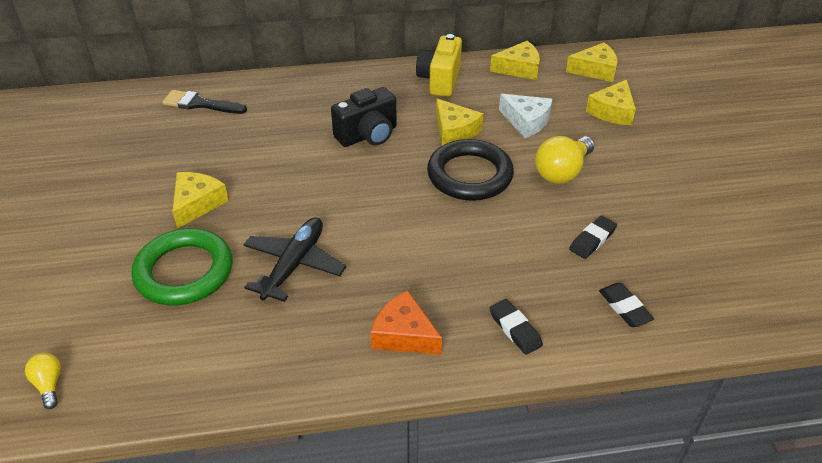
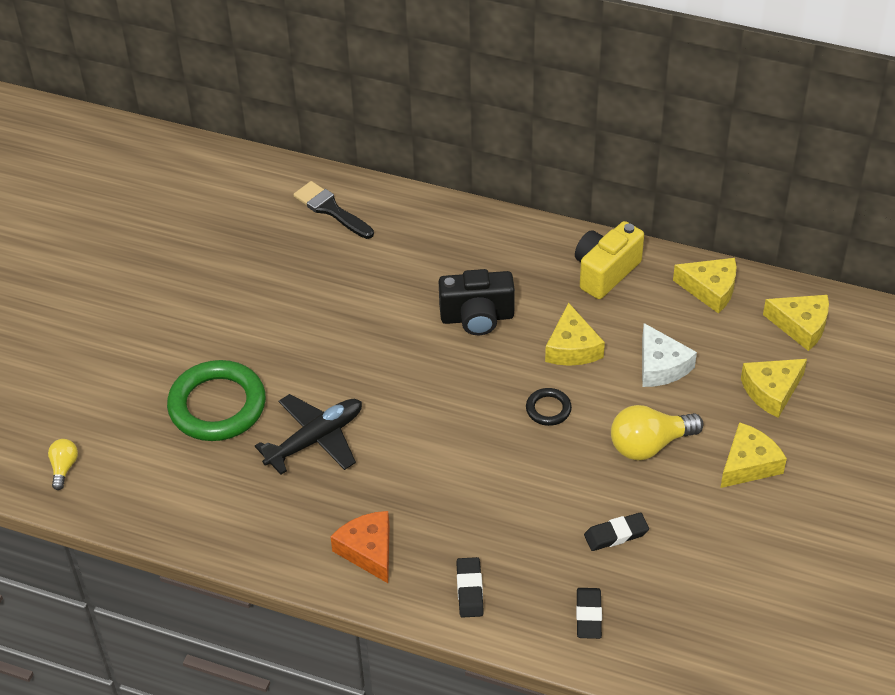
camera: 30 degrees right, 5 degrees up
yellow cheese [172,172,229,229] -> yellow cheese moved to [720,422,787,488]
black ring [427,139,514,201] -> black ring [526,388,572,426], size x0.46

